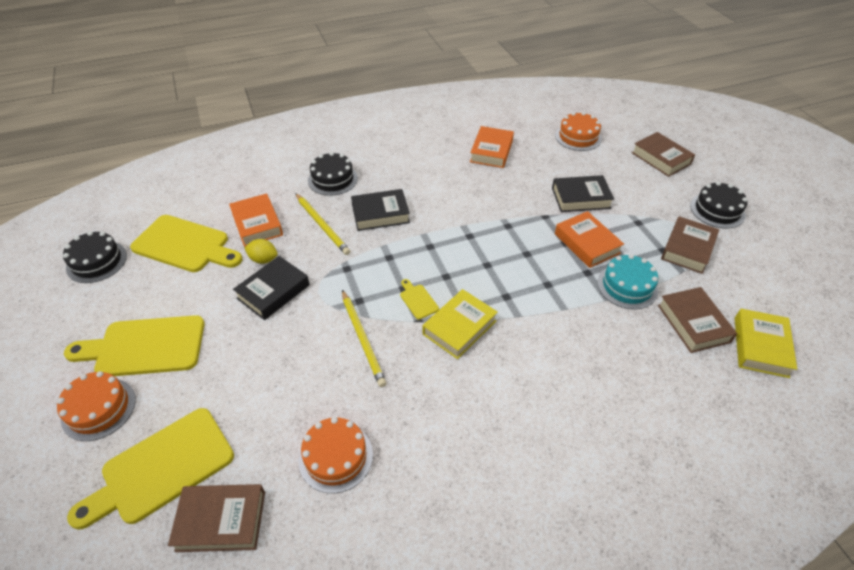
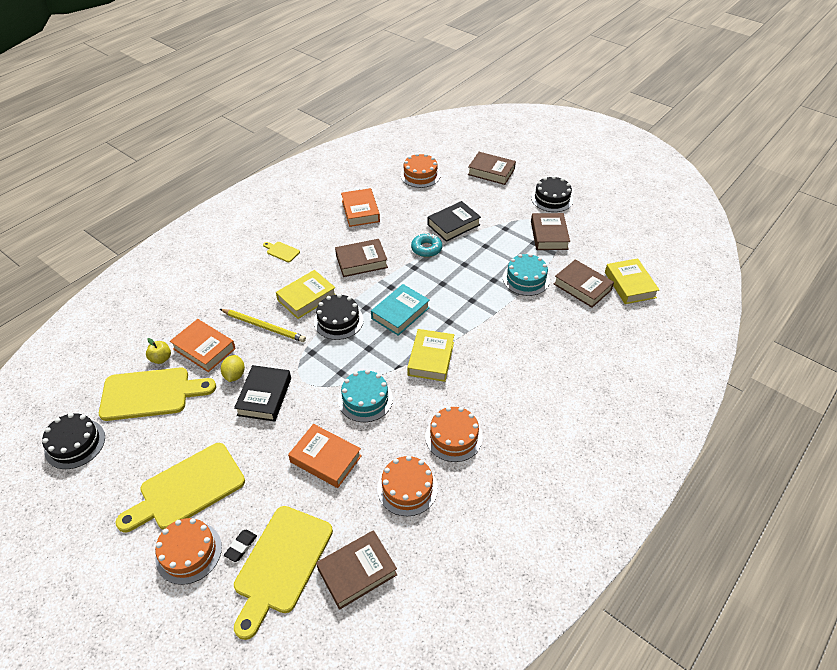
camera: 30 degrees left, 0 degrees up
yellow lemon [245,239,278,264] -> yellow lemon turned 75 degrees counterclockwise [221,355,245,382]
black cake [308,152,358,196] -> black cake moved to [314,294,364,340]
yellow pencil [342,290,386,387] -> turquoise cake [338,370,393,422]
black book [351,189,410,231] -> yellow book [276,270,336,319]
yellow cutting board [400,279,439,320] -> yellow cutting board moved to [263,242,300,262]
orange book [555,211,624,268] -> orange book moved to [288,424,362,488]
none -> yellow apple [146,338,171,364]
none -> black eraser [224,530,257,562]
none -> brown book [335,239,388,277]
none -> turquoise book [371,284,430,336]
none -> turquoise donut [411,233,442,257]
none -> orange cake [425,407,483,462]

